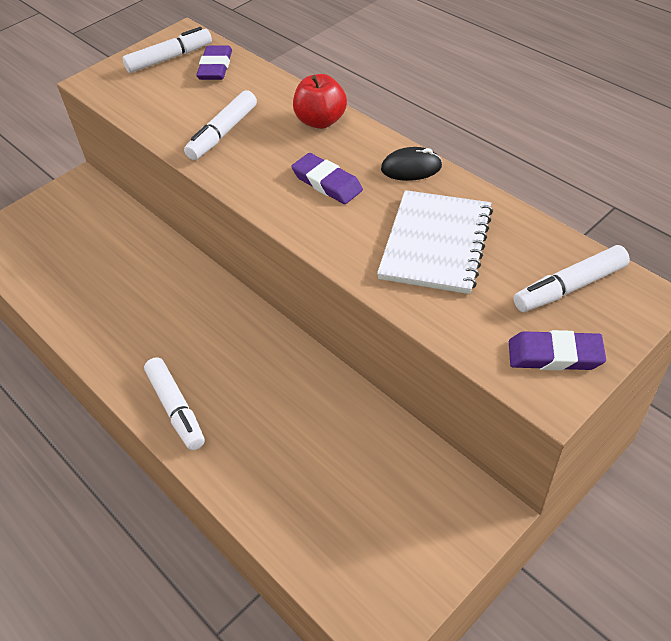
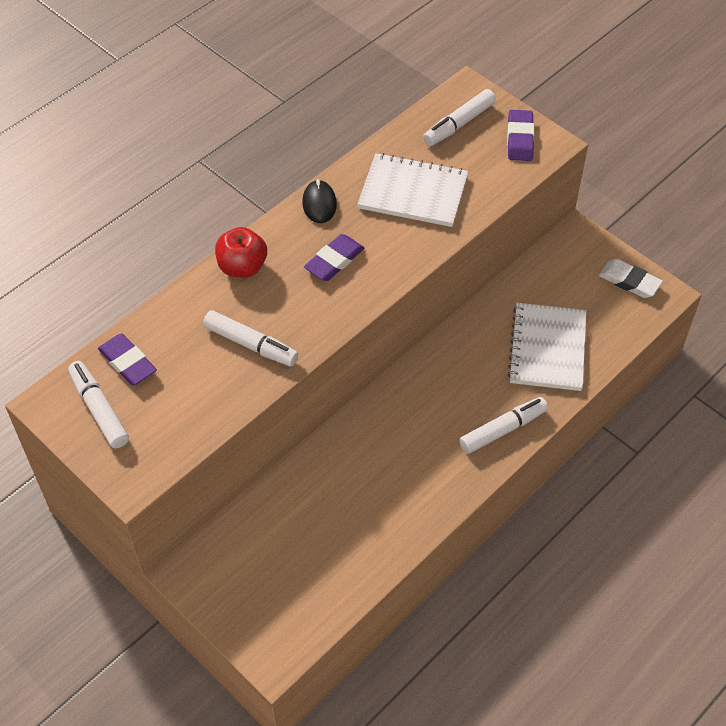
camera: 95 degrees left, 5 degrees up
purple eraser [196,45,232,80] -> purple eraser turned 45 degrees clockwise [98,333,157,385]
white marker [514,245,630,312] -> white marker turned 75 degrees clockwise [423,89,496,146]
none -> white notebook [508,303,586,391]
none -> white eraser [599,259,663,298]

